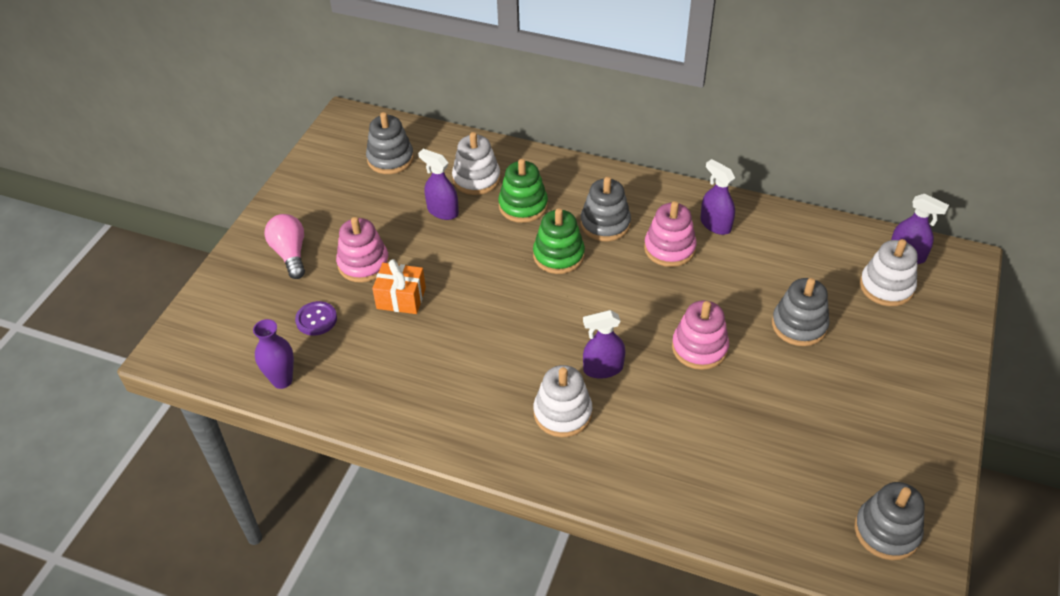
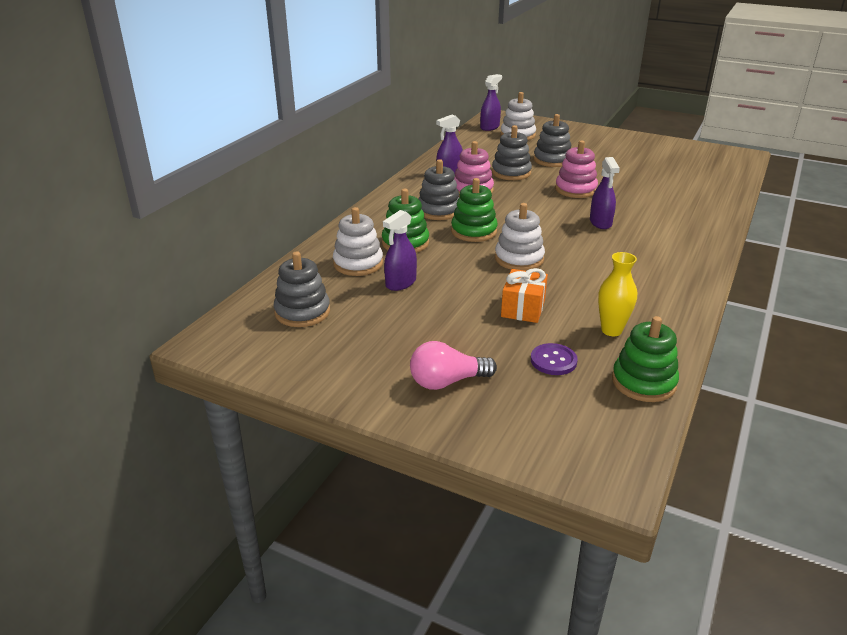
camera: 85 degrees left, 15 degrees down
purple vase [253,319,294,389] -> green stacking toy [612,316,679,402]
pink stacking toy [336,217,389,283] -> none
white stacking toy [534,365,592,437] -> white stacking toy moved to [495,203,545,271]
grey stacking toy [855,482,925,560] -> grey stacking toy moved to [492,125,532,180]
none -> yellow vase [598,252,637,336]

